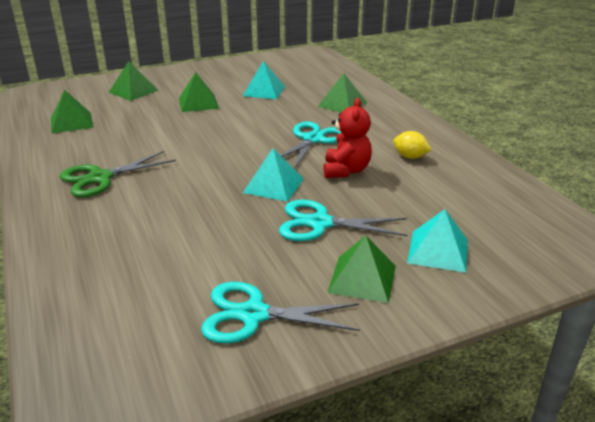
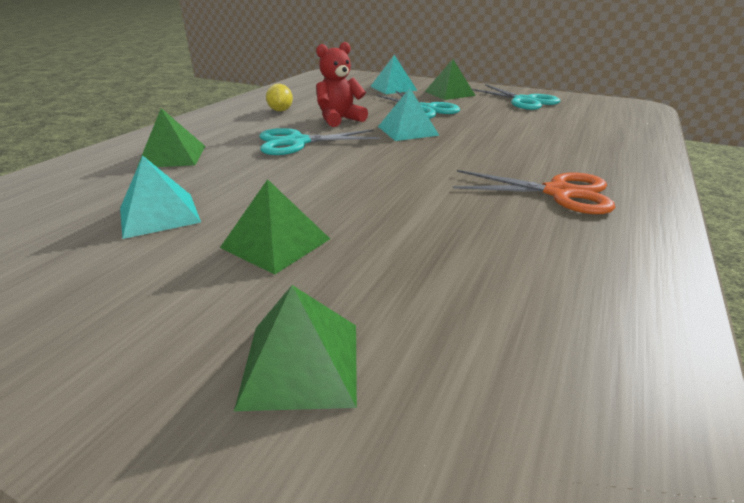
camera: 130 degrees left, 0 degrees up
green pyramid [51,89,93,133] -> none
green scissors [59,151,176,197] -> orange scissors [453,170,615,214]

